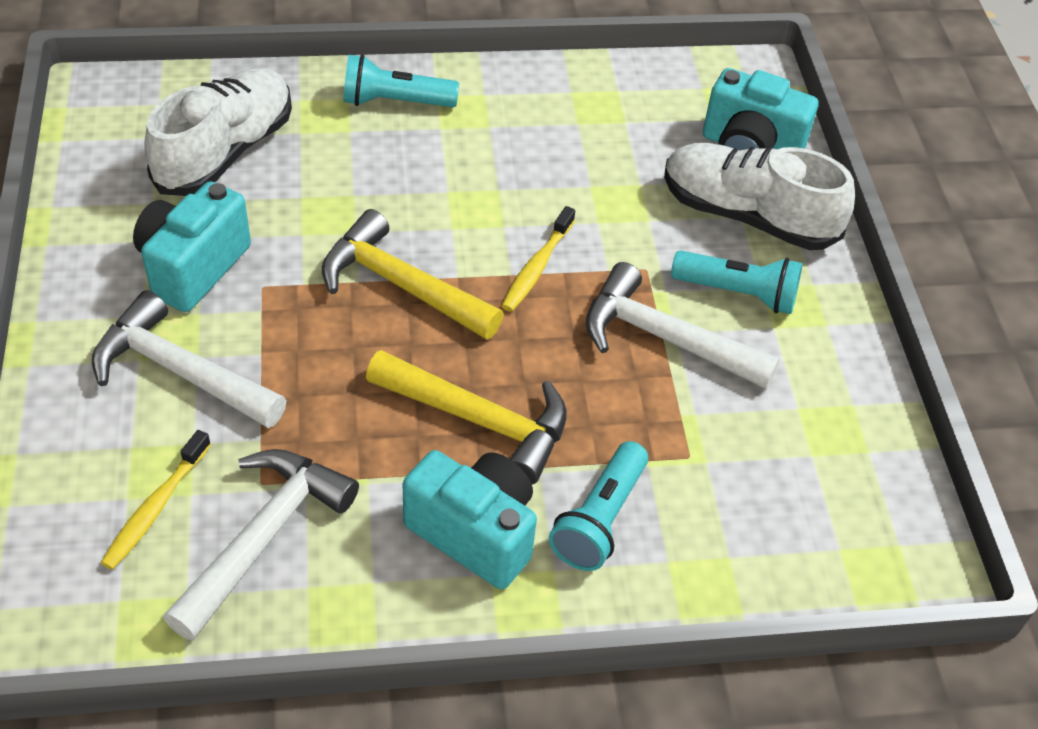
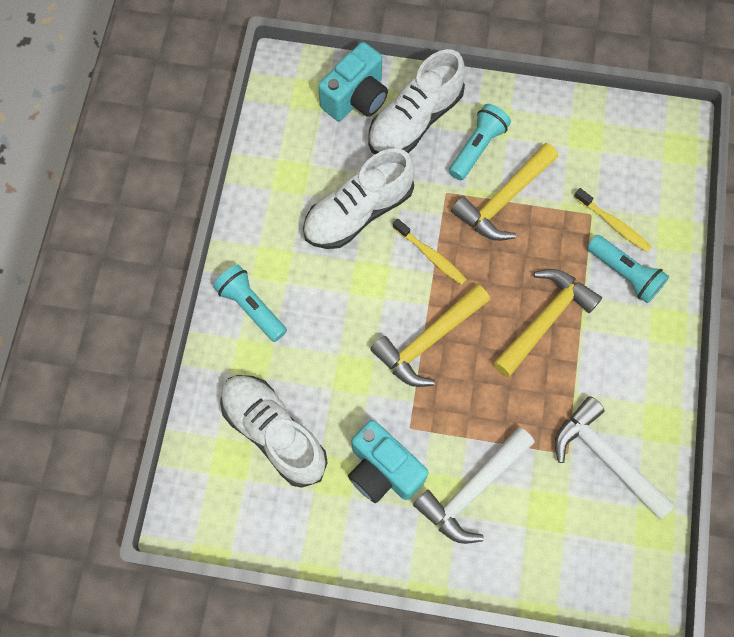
camera: 70 degrees left, 20 degrees up
yellow toothbrush [101,430,211,570] -> yellow toothbrush moved to [574,188,651,252]
turquoise flashlight [343,54,459,108] -> turquoise flashlight turned 120 degrees clockwise [213,265,287,342]
turquoise camera [403,450,537,589] -> none
white hammer [586,262,780,389] -> yellow hammer [451,143,558,241]
none -> white shoe [303,148,415,249]

